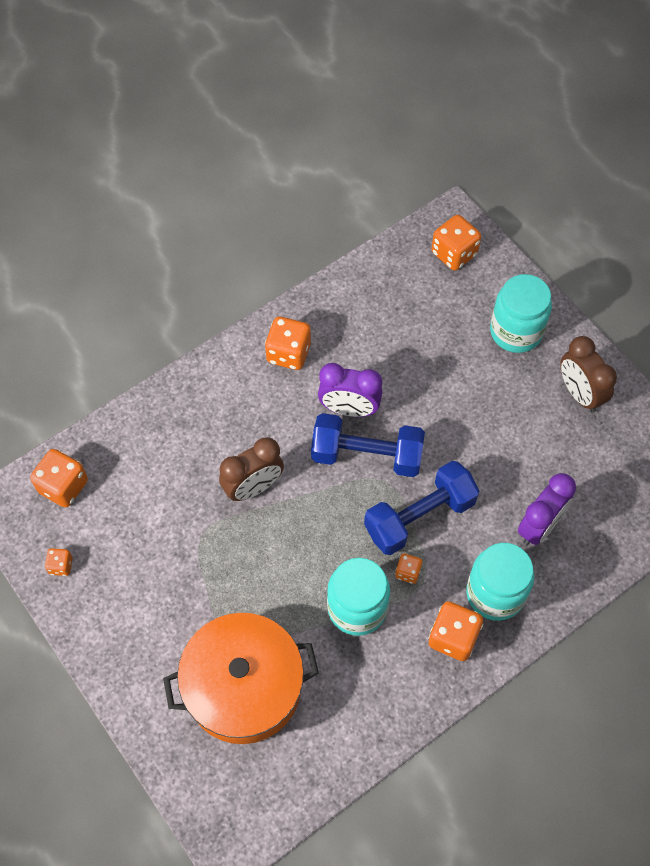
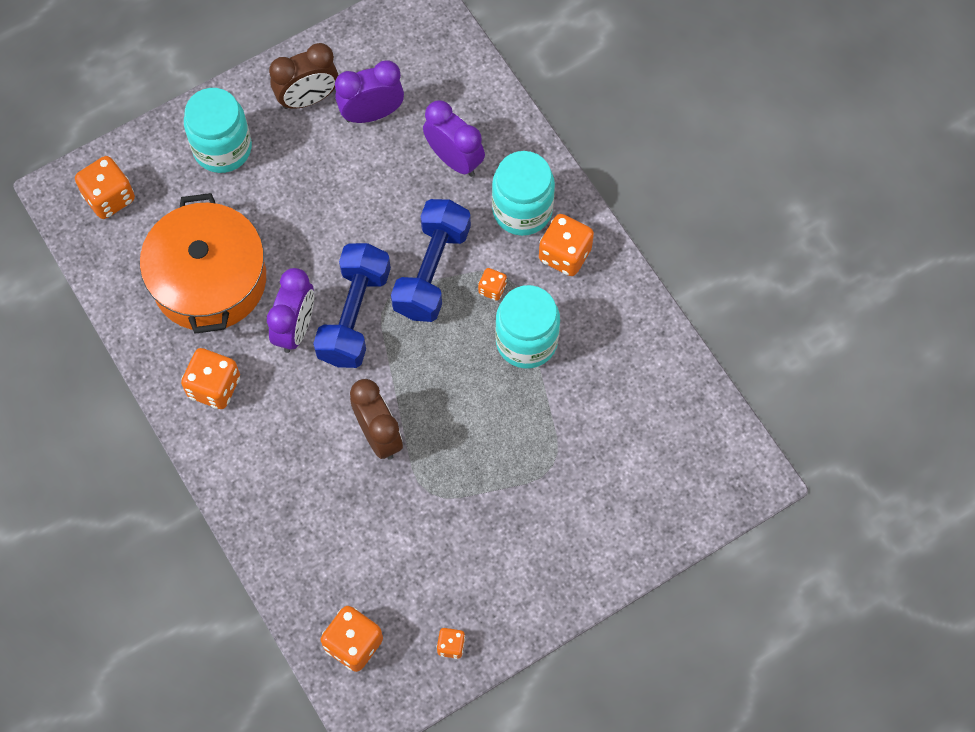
camera: 85 degrees left, 5 degrees up
orange pot [163,613,319,744] -> orange pot moved to [140,193,266,334]
blue dumbbell [364,461,479,555] -> blue dumbbell turned 45 degrees clockwise [391,199,471,322]
none -> purple clock [335,60,404,123]

